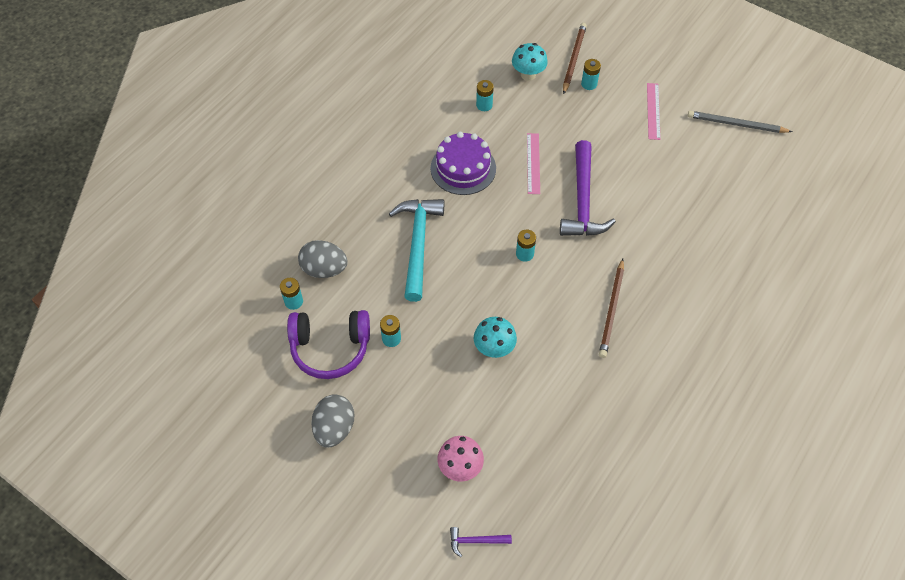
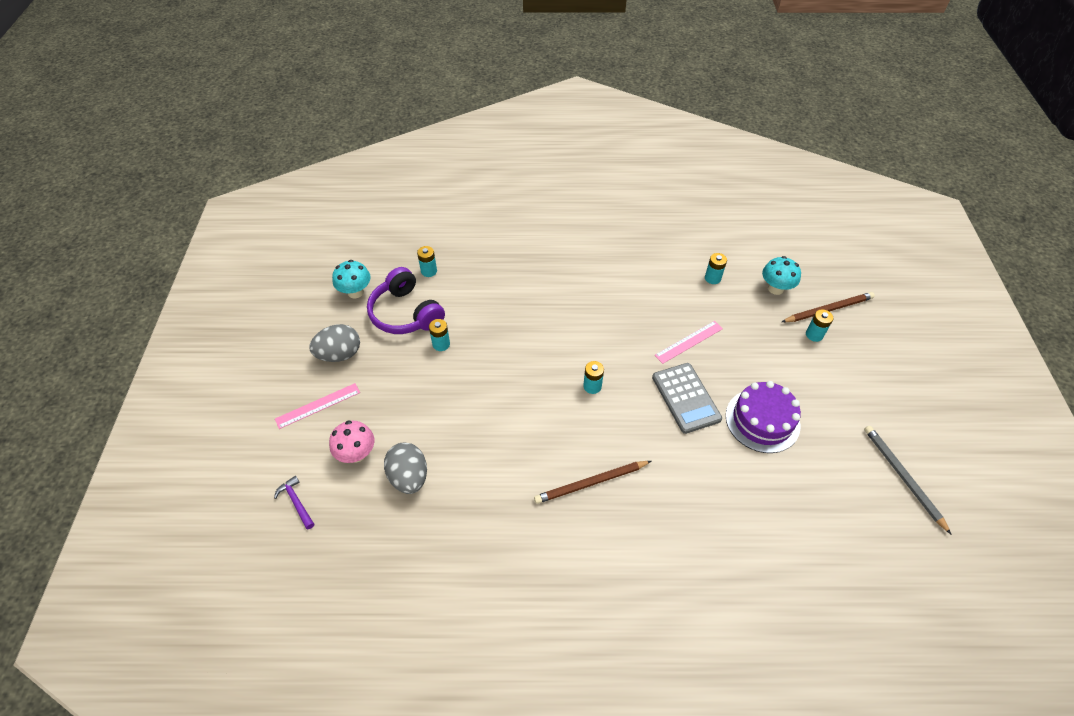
camera: 55 degrees right, 5 degrees down
grey egg [298,240,348,278] -> grey egg moved to [384,442,427,494]
turquoise hammer [389,199,444,302] -> none
purple cake [430,132,496,195] -> purple cake moved to [726,381,801,453]
turquoise mushroom [474,317,517,358] -> turquoise mushroom moved to [332,260,371,298]
purple hammer [560,140,616,236] -> grey calculator [652,363,722,434]
pink ruler [647,83,661,140] -> pink ruler moved to [275,383,360,429]

